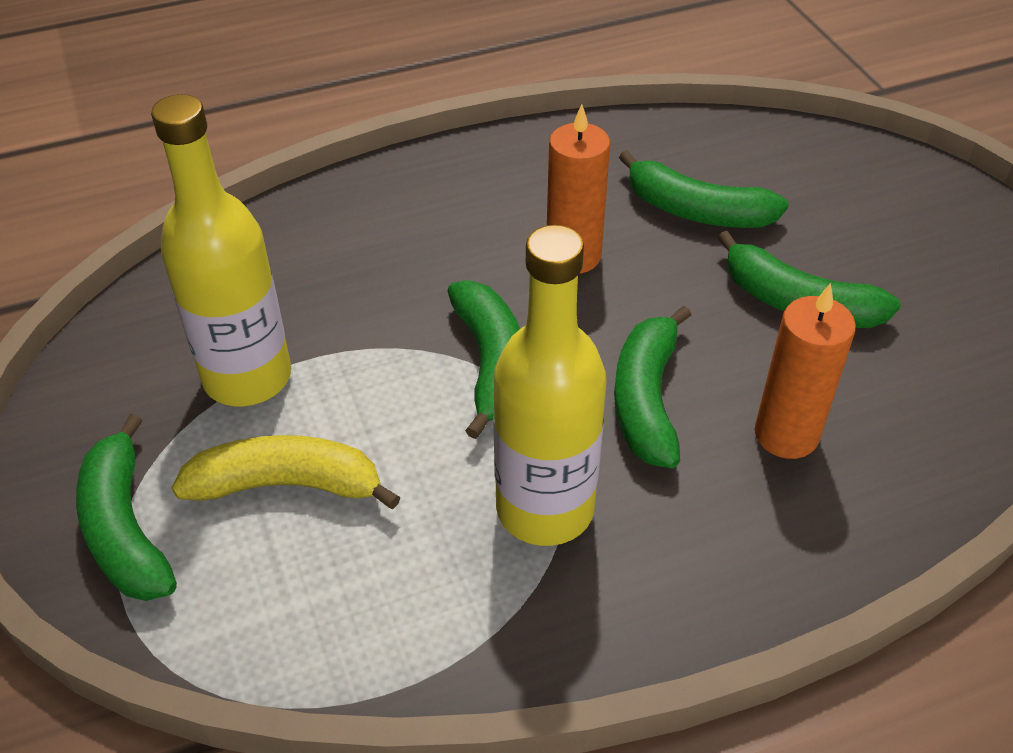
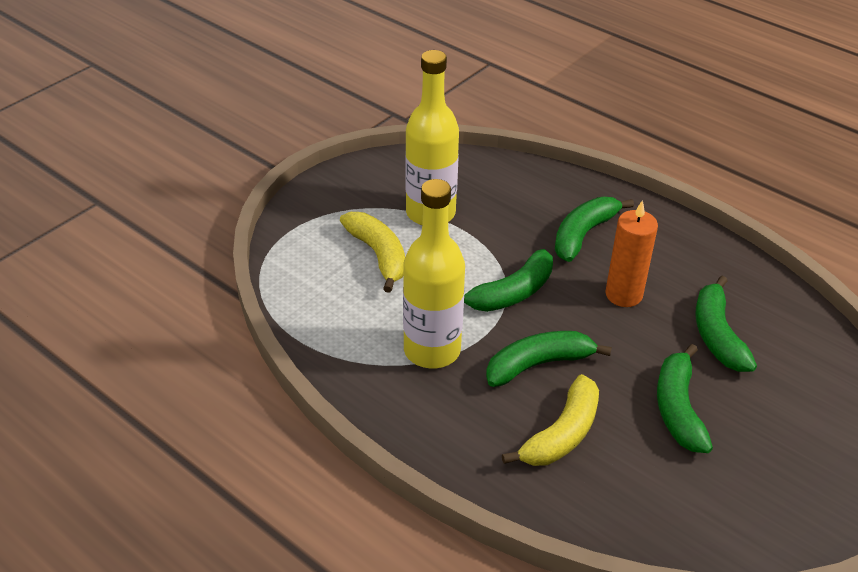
camera: 60 degrees right, 5 degrees down
green banana [76,414,177,601] -> green banana moved to [555,197,634,262]
orange candle [755,283,856,459] -> yellow banana [502,374,599,466]

